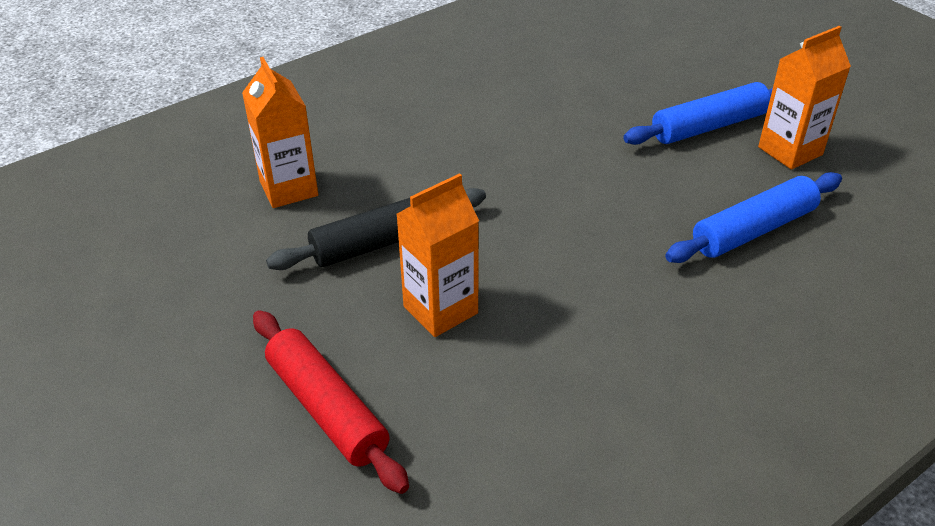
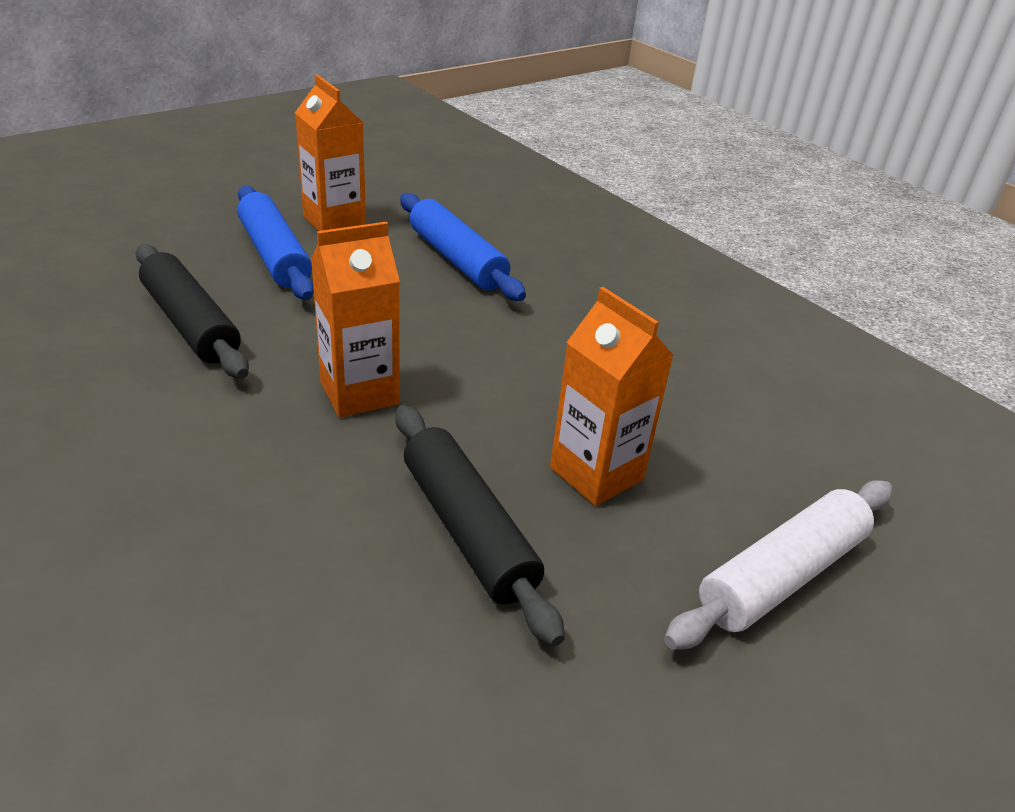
camera: 95 degrees left, 5 degrees down
orange carton [242,57,318,208] -> orange carton moved to [311,221,400,418]
red rolling pin [253,310,409,494] -> white rolling pin [664,480,892,650]
none -> black rolling pin [135,244,249,379]

